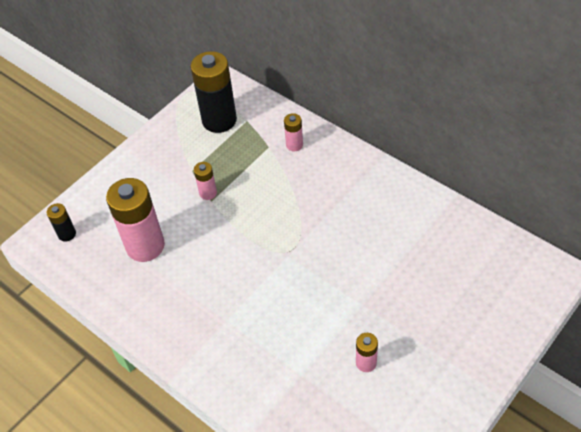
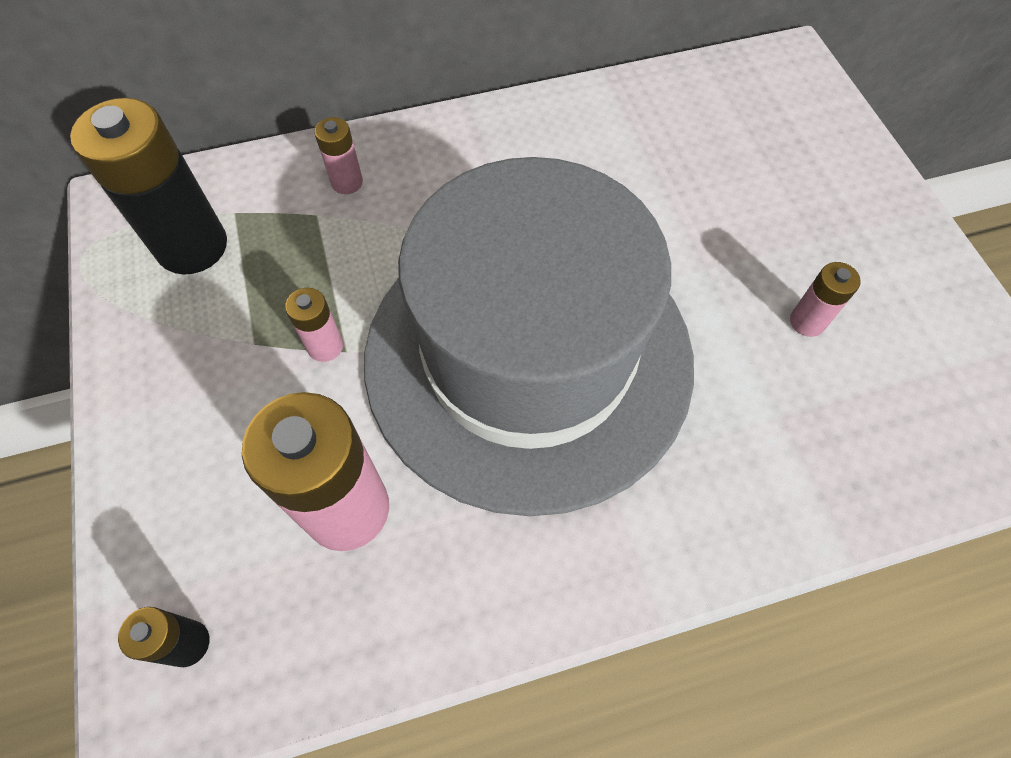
camera: 60 degrees left, 10 degrees up
none -> grey hat [364,157,694,516]

